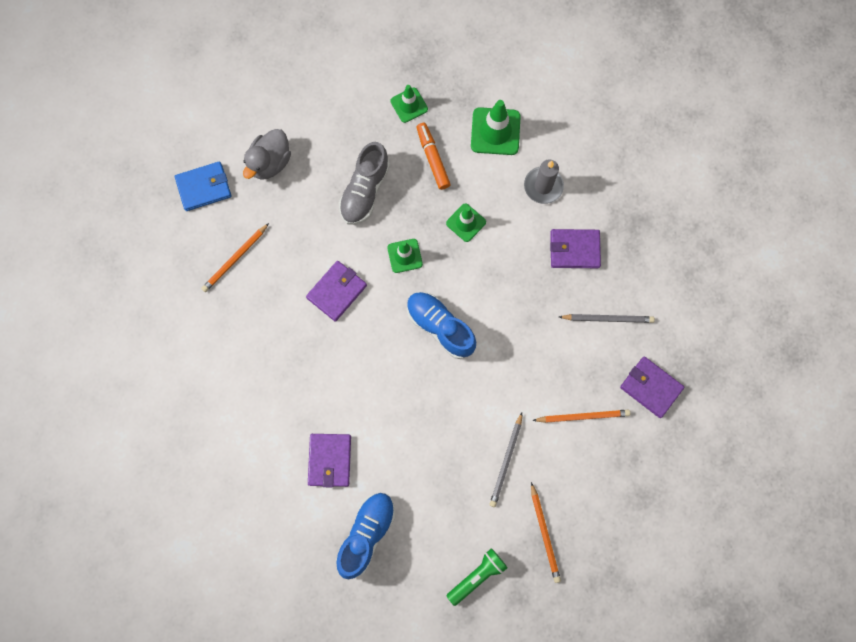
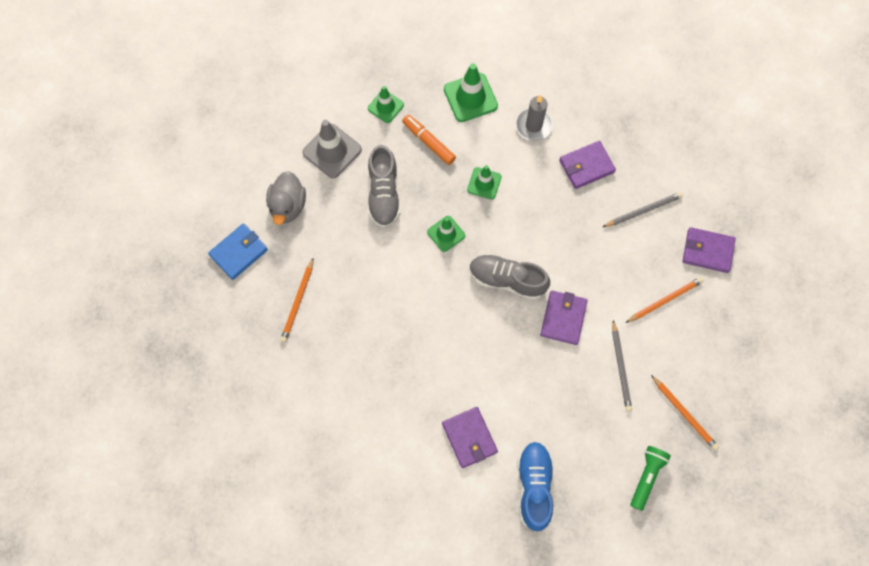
camera: 25 degrees left, 5 degrees down
purple wallet [306,261,367,322] -> purple wallet moved to [540,291,588,345]
blue shoe [407,292,476,359] -> grey shoe [470,254,550,300]
none -> grey traffic cone [302,120,362,178]

